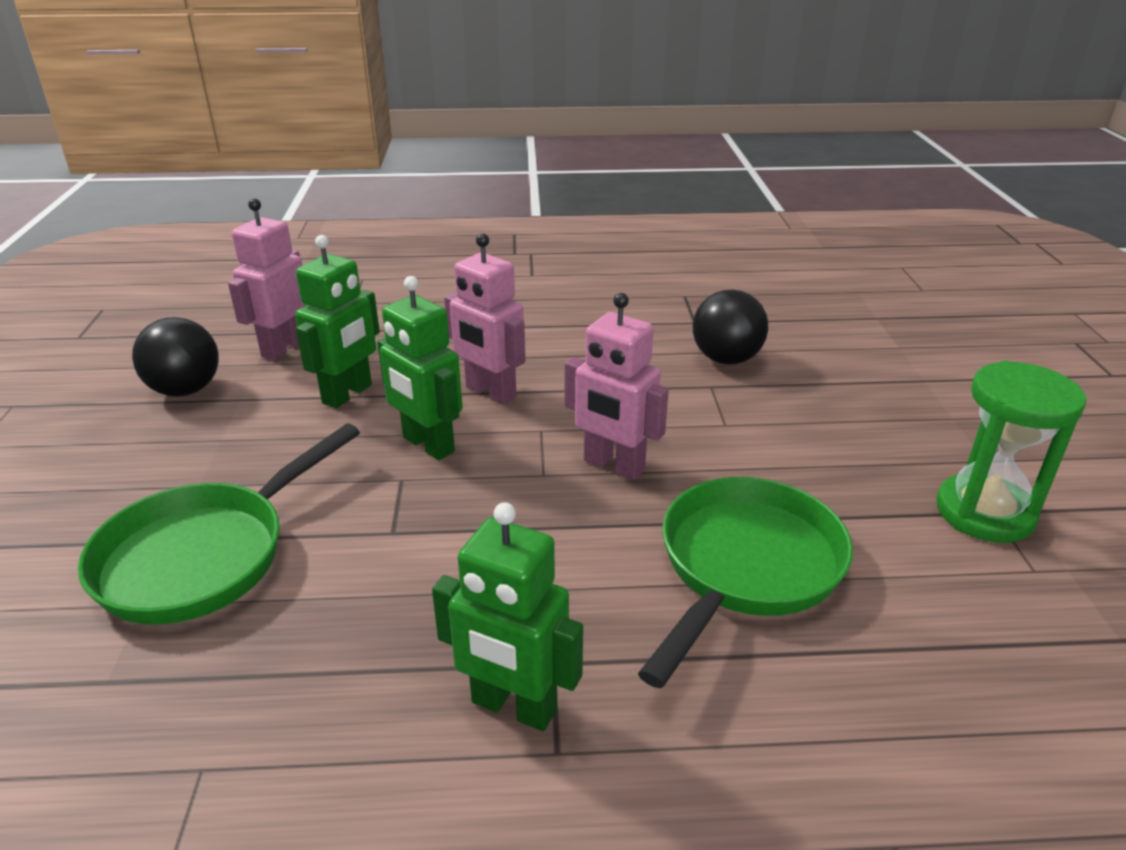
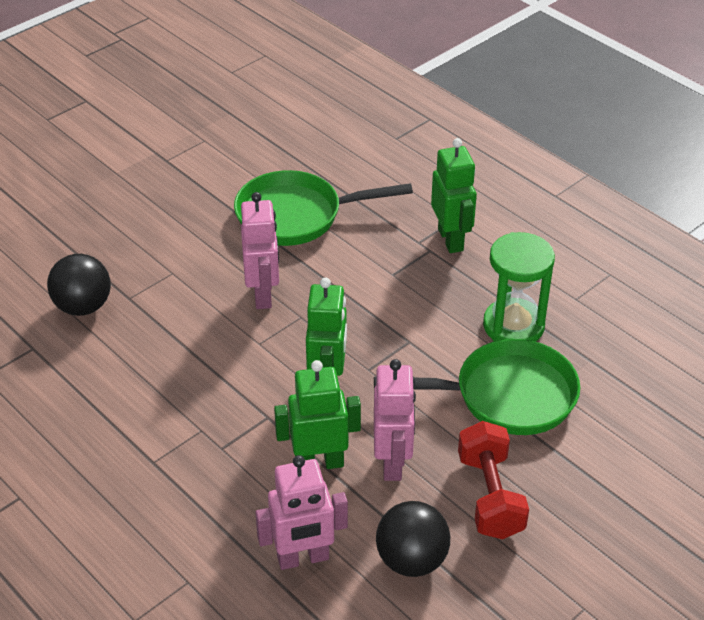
camera: 130 degrees left, 10 degrees up
pink robot [444,233,525,405] -> pink robot moved to [374,359,416,481]
green hourglass [936,361,1087,543] -> green hourglass moved to [483,232,555,342]
none -> red dumbbell [458,421,529,539]

